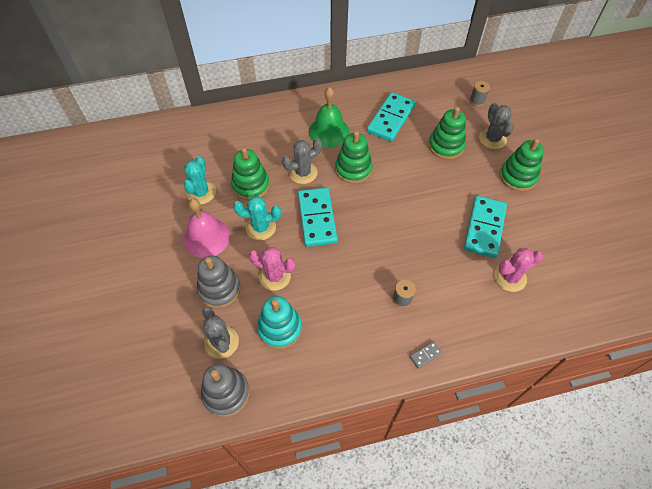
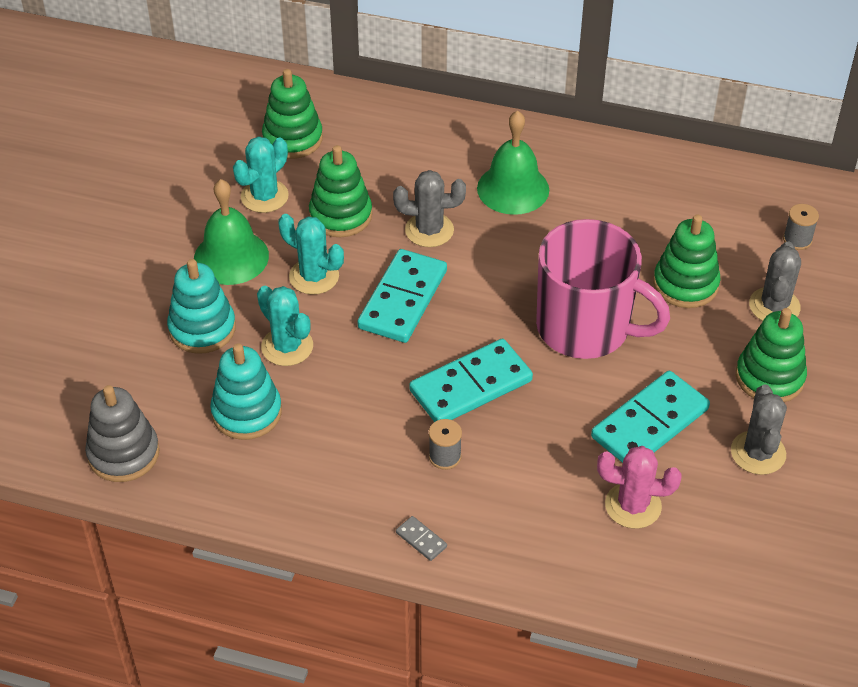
camera: 30 degrees right, 10 degrees down
pink bell [184,198,230,258] -> green bell [194,179,269,285]
grey stacking toy [197,255,241,308] -> turquoise stacking toy [167,259,236,354]
grey cactus [202,307,239,359] -> grey cactus moved to [731,384,787,475]
pink cactus [249,247,295,291] -> turquoise cactus [257,286,313,366]
green stacking toy [335,131,373,184] -> green stacking toy moved to [262,69,323,159]
turquoise domino [367,92,415,142] -> turquoise domino moved to [409,339,533,422]
grey domino [410,341,442,368] -> grey domino turned 45 degrees clockwise [396,516,447,561]
none -> pink mug [536,219,670,359]

